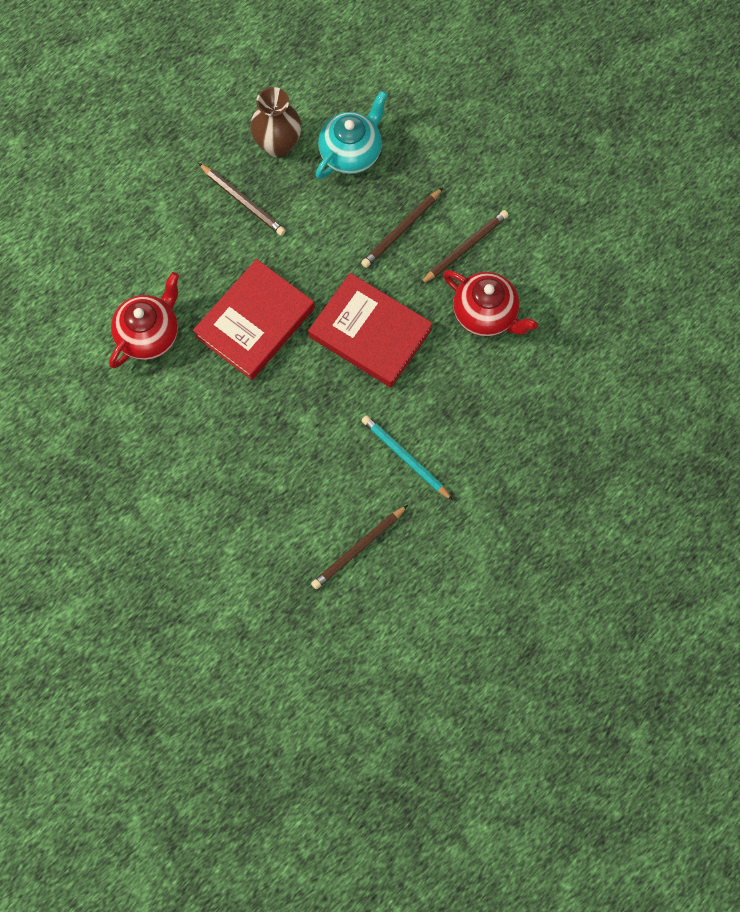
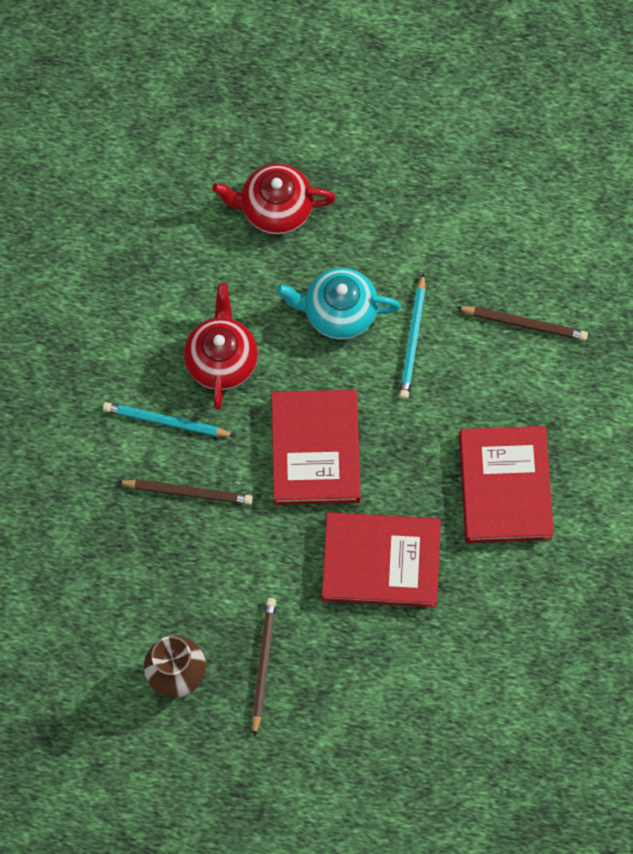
camera: 125 degrees left, 0 degrees up
red teapot [109,272,179,368] -> red teapot moved to [212,164,336,235]
turquoise teapot [316,90,388,179] -> turquoise teapot moved to [276,267,401,340]
brown pencil [420,210,509,284] -> turquoise pencil [103,402,235,437]
none -> red book [459,426,554,543]

